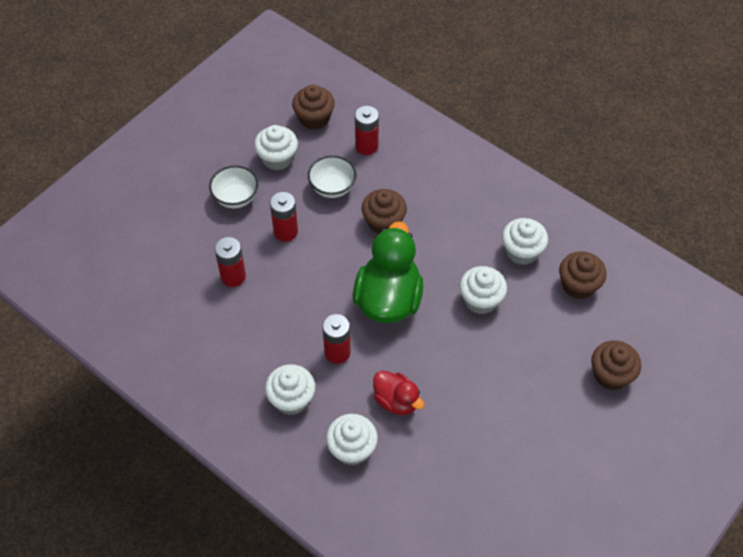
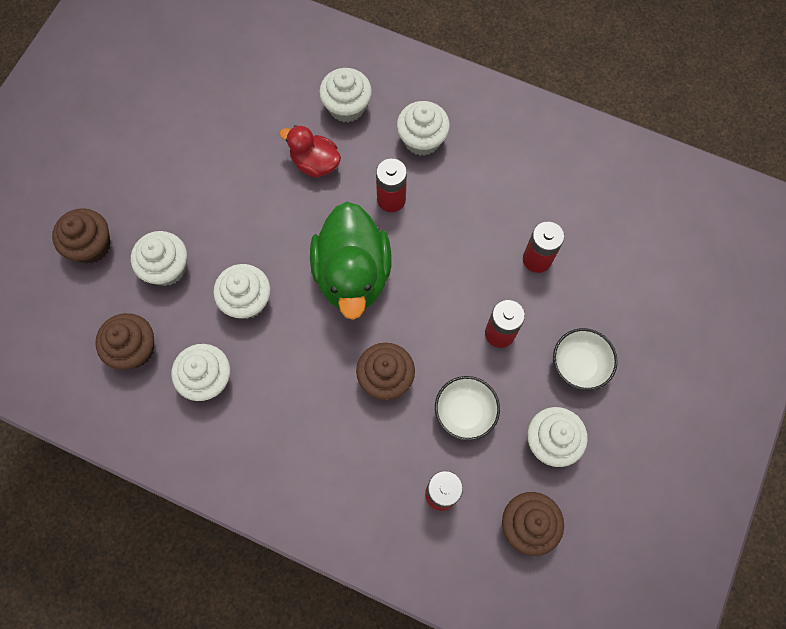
camera: 165 degrees right, 15 degrees up
none -> white cupcake [131,231,187,286]

